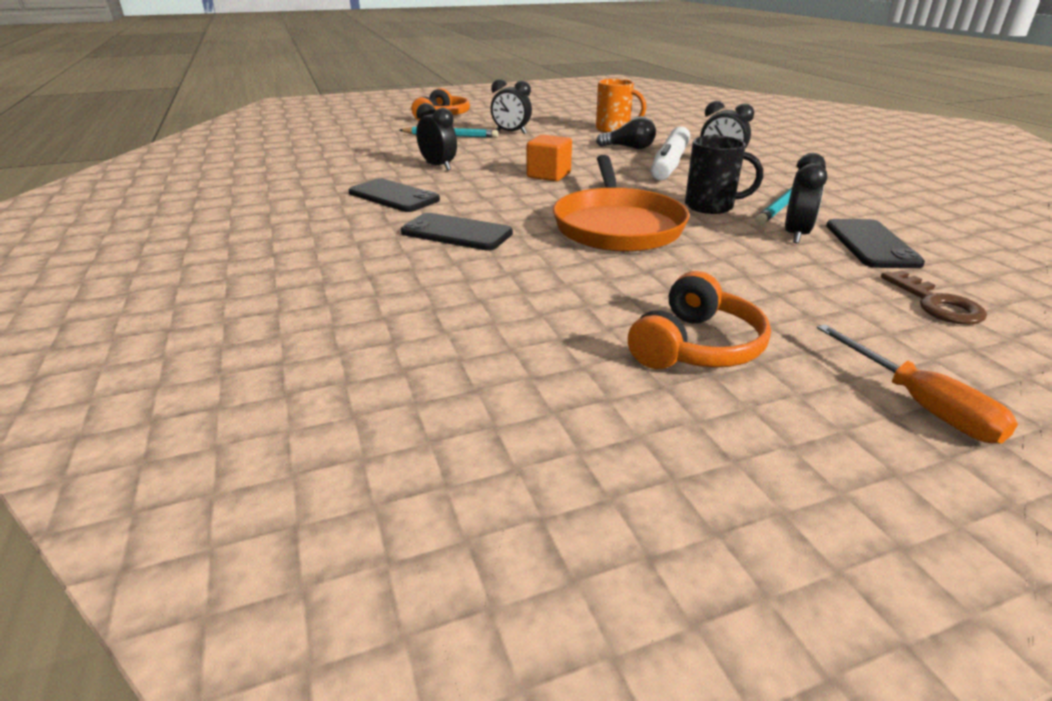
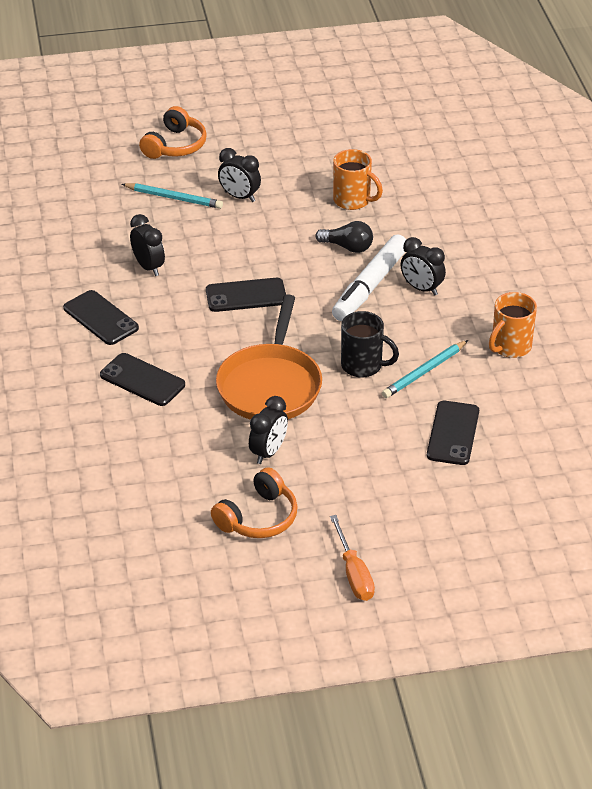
camera: 10 degrees right, 10 degrees up
orange cube [527,134,572,182] -> black phone [206,278,286,312]
black clock [785,153,827,243] -> black clock moved to [249,396,288,464]
brown key [881,270,987,325] -> none
none -> orange mug [489,292,537,358]

